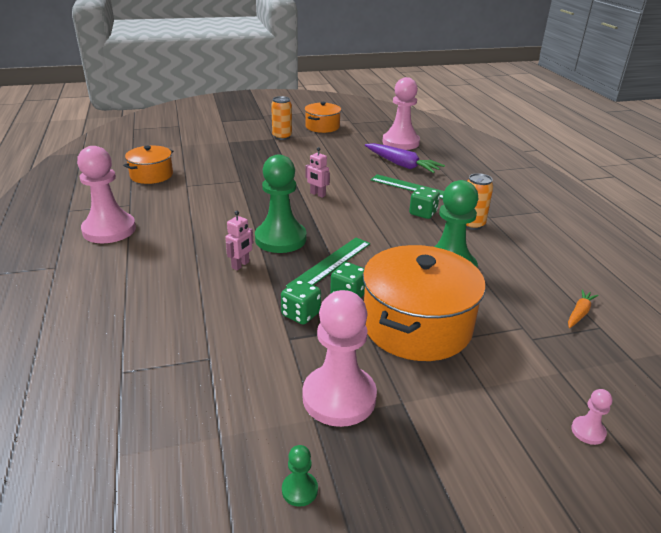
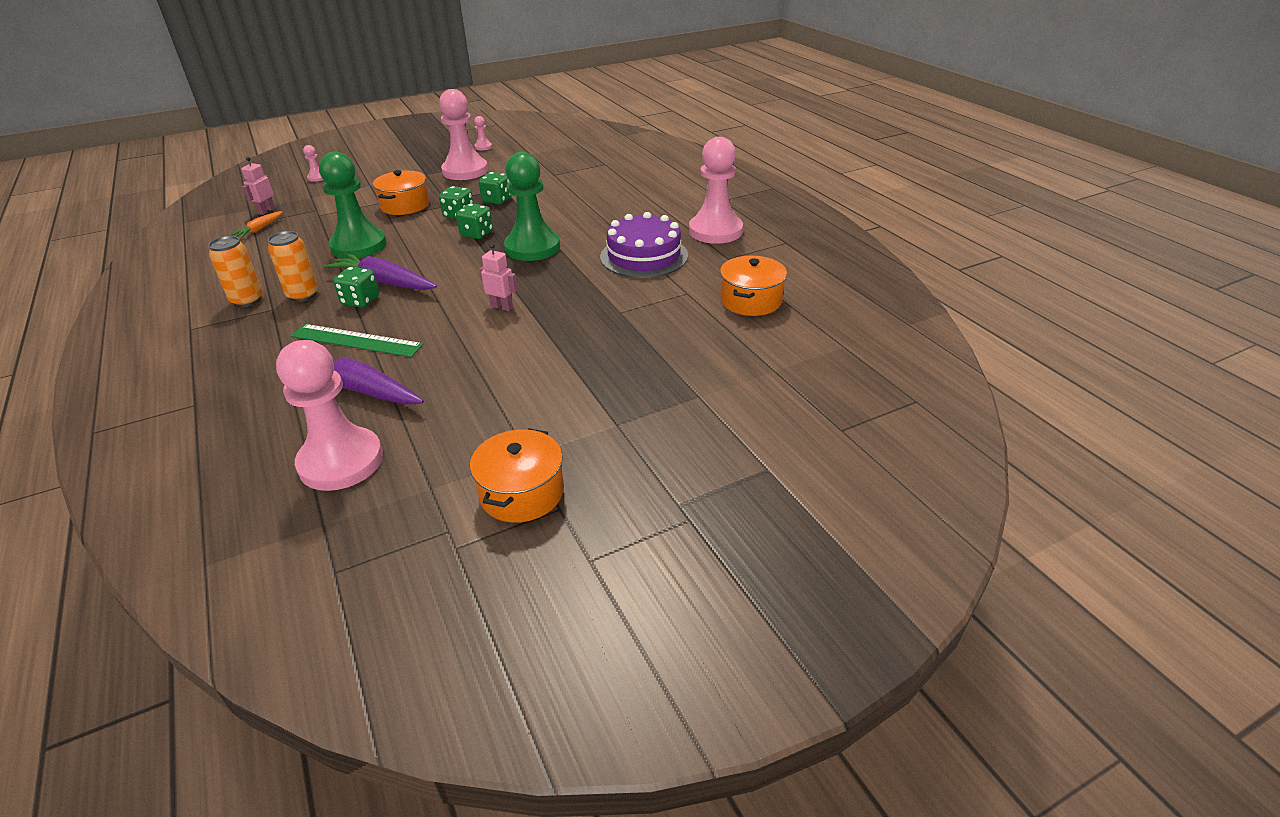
camera: 170 degrees right, 5 degrees up
pink robot [225,211,254,270] -> pink robot moved to [241,157,275,215]
orange can [271,96,292,140] -> orange can moved to [208,236,263,307]
green pawn [282,445,318,507] -> pink pawn [474,116,492,150]
green ruler [286,238,370,287] -> green dice [456,203,493,239]
orange pot [363,245,486,361] -> orange pot [373,170,429,215], size x0.57
none -> purple carrot [324,253,437,290]
none -> purple cake [600,212,688,278]

